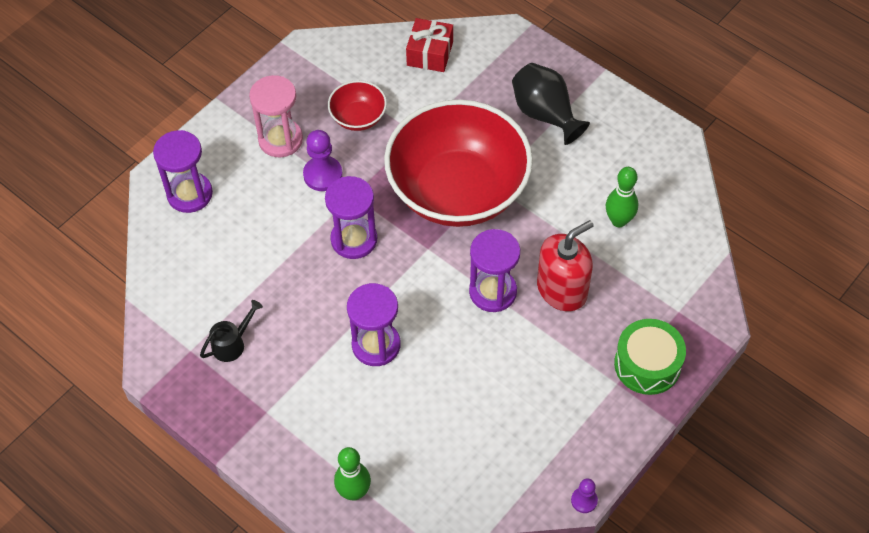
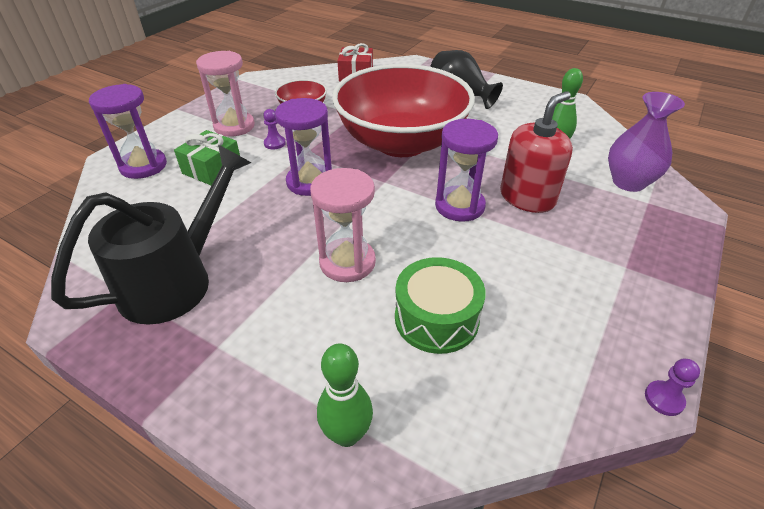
camera: 10 degrees left, 15 degrees down
black watering can [200,300,263,362] -> black watering can [51,145,251,325], size x2.26
purple pawn [303,130,343,191] -> purple pawn [263,109,286,150], size x0.58
purple hourglass [347,283,401,366] -> pink hourglass [310,168,376,282]
green drum [614,319,686,395] -> green drum moved to [395,257,486,354]
none -> green gift [174,130,240,186]
none -> purple vase [608,92,685,192]

